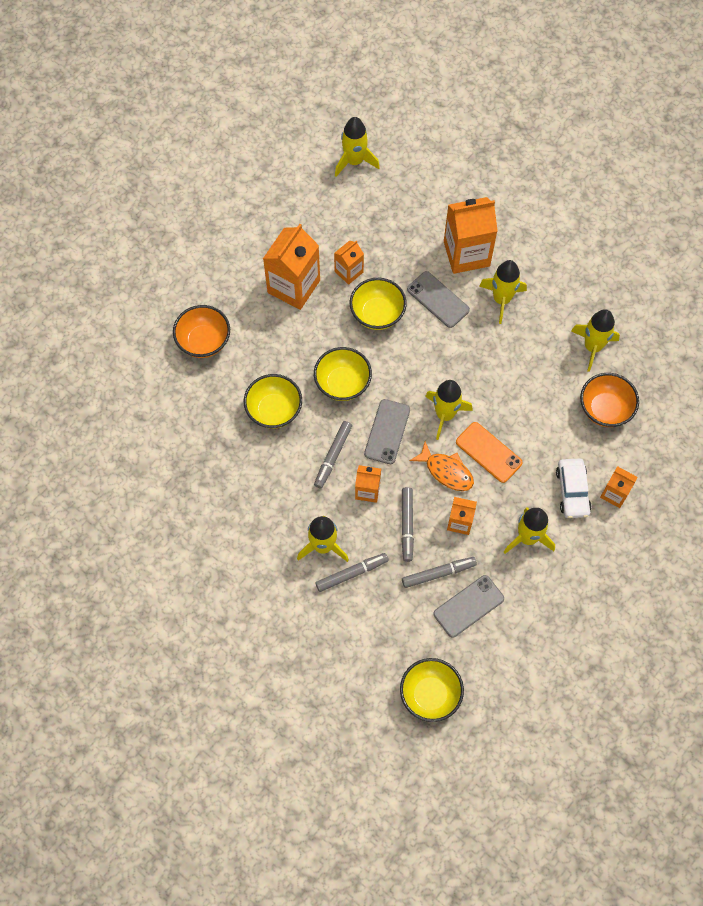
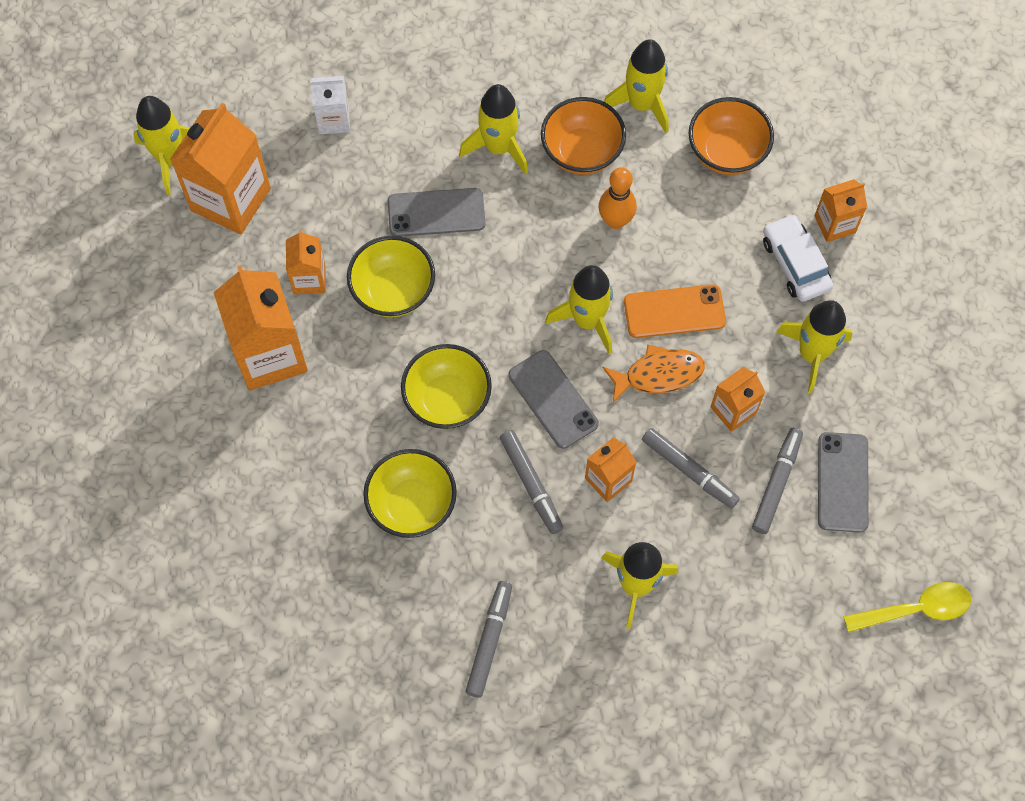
camera: 50 degrees left, 0 degrees up
orange bowl [173,305,230,358] -> orange bowl moved to [541,97,626,175]
grey marker [315,553,389,592] -> grey marker moved to [466,581,512,698]
yellow bowl [400,658,464,722] -> yellow spoon [843,582,971,633]
orange carton [444,197,498,274] -> orange carton moved to [170,103,271,235]
white car [556,458,591,518] -> white car turned 150 degrees counterclockwise [763,214,833,302]
none -> white carton [310,76,350,134]
none -> orange bowling pin [599,167,637,229]

